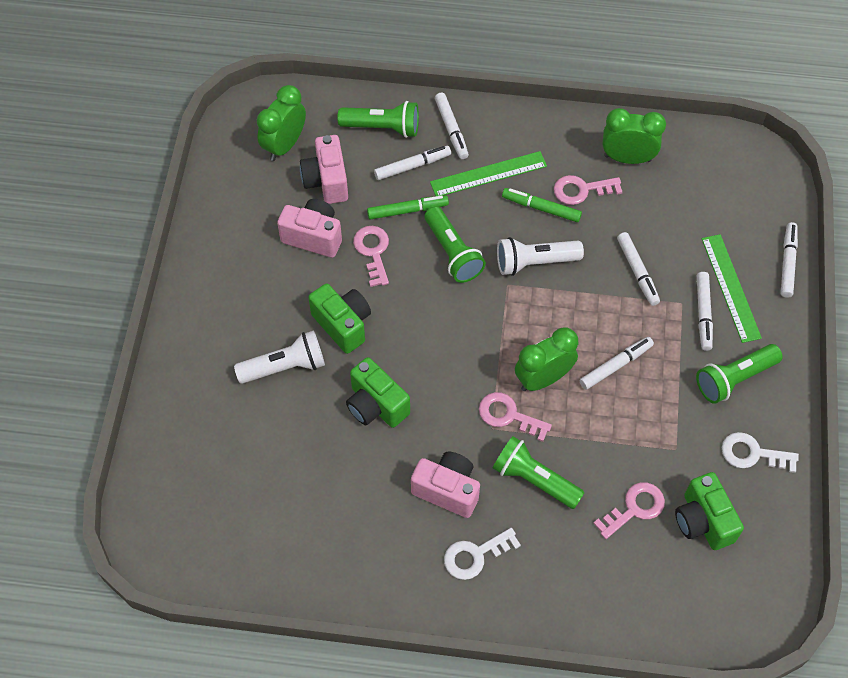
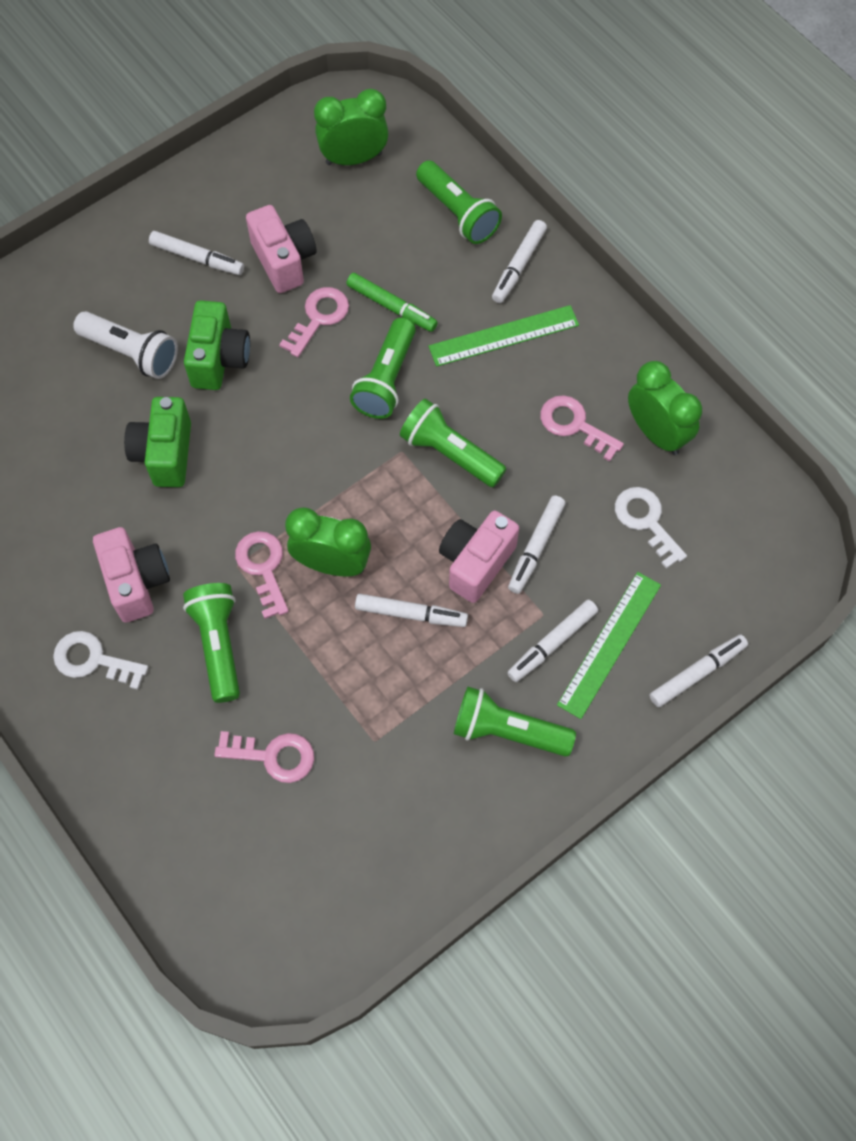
camera: 45 degrees right, 5 degrees up
pink camera [300,135,348,204] -> pink camera moved to [439,511,519,603]
white marker [374,146,451,180] -> white marker moved to [149,231,244,275]
green ruler [430,151,547,196] -> green ruler turned 45 degrees counterclockwise [428,305,579,367]
white flashlight [497,237,584,276] -> green flashlight [400,399,507,487]
green marker [502,188,582,222] -> none
green camera [675,472,744,550] -> none
white key [722,432,799,473] -> white key moved to [615,487,687,569]

